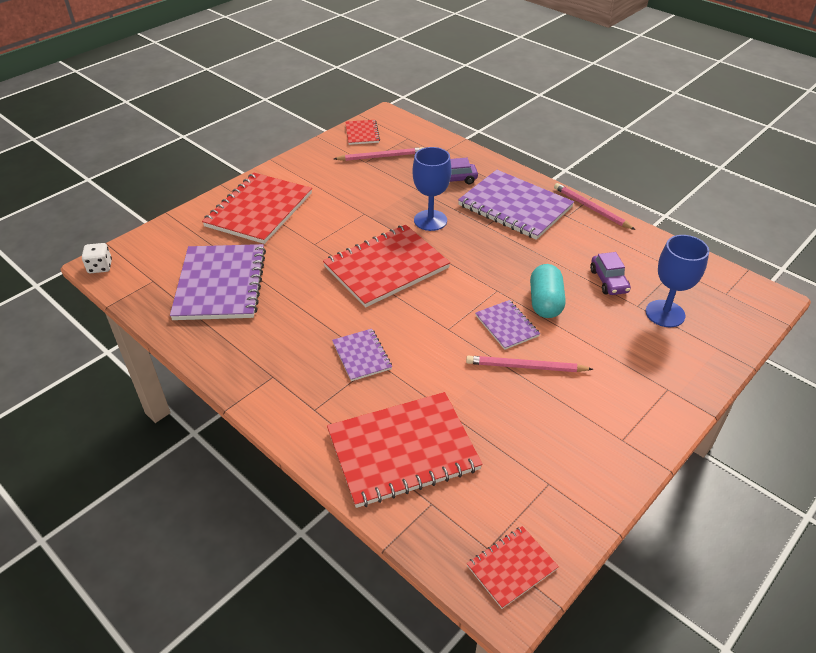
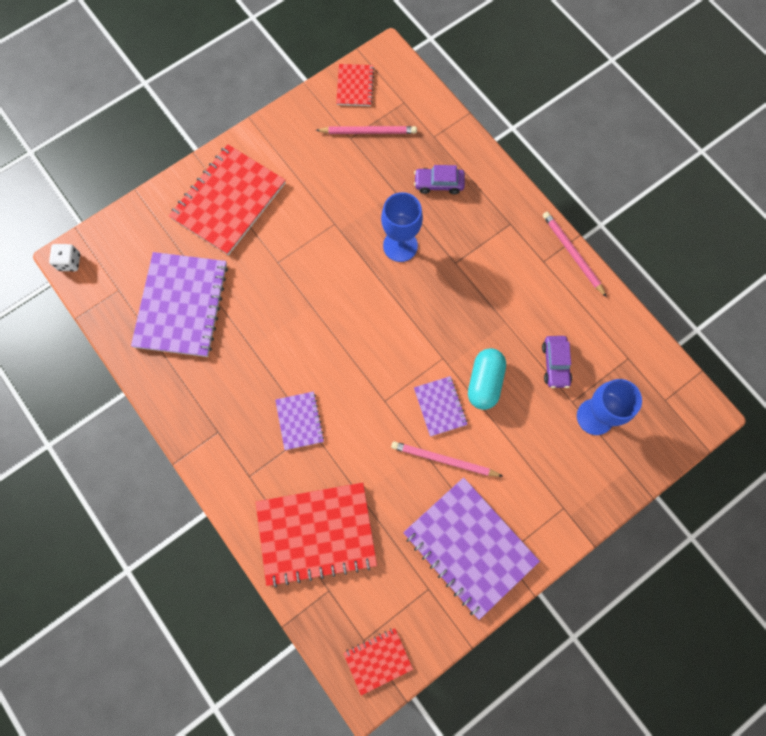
camera: 10 degrees right, 30 degrees up
red notebook [323,225,451,307] -> none
purple notebook [458,170,574,240] -> purple notebook moved to [403,477,540,620]

